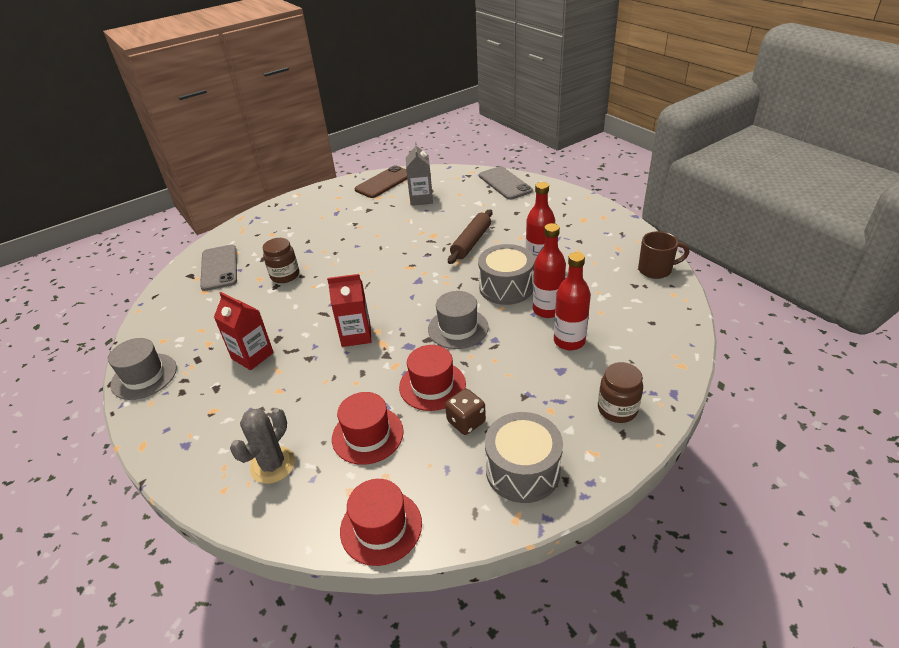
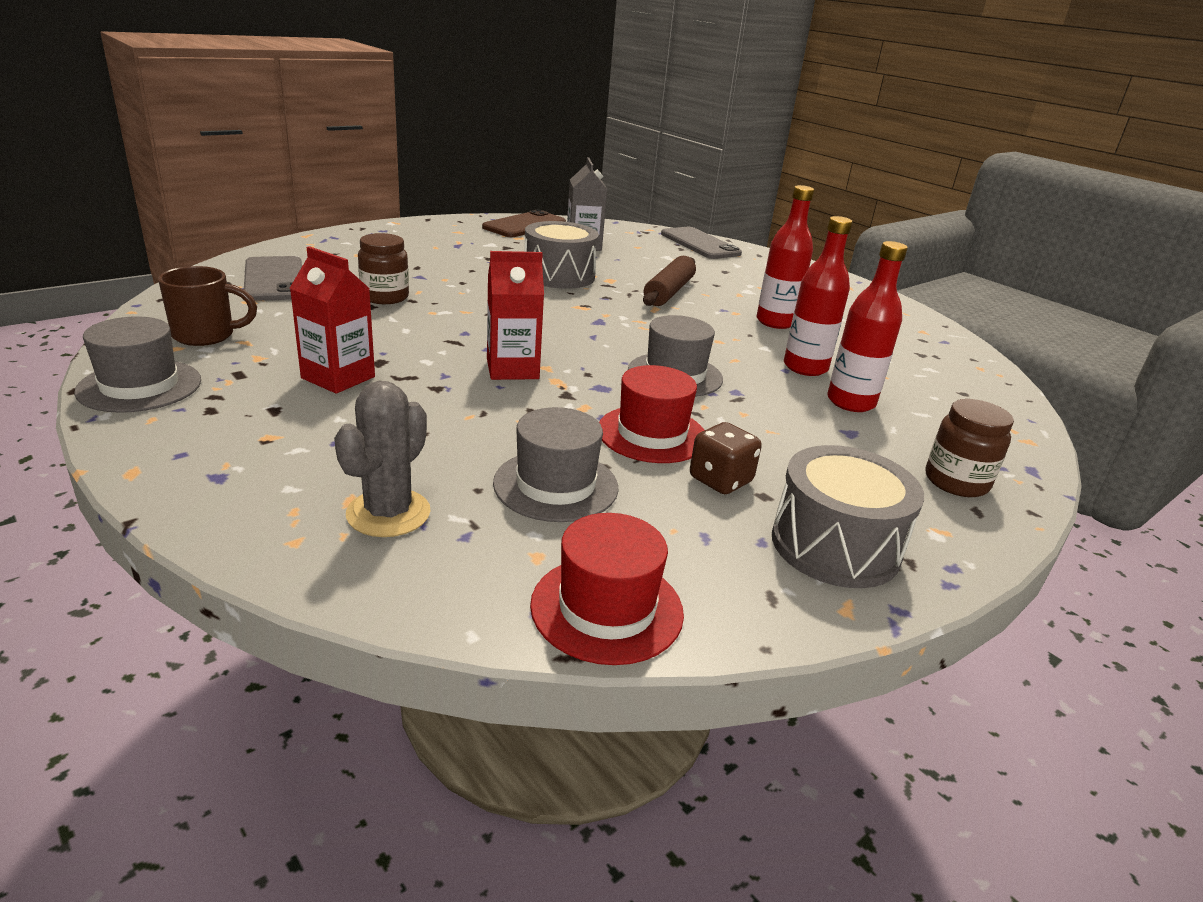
camera: 10 degrees left, 10 degrees down
red hat [332,392,404,465] -> grey hat [493,407,618,522]
grey drum [478,244,535,305] -> grey drum moved to [525,221,599,289]
brown mug [638,231,690,279] -> brown mug moved to [158,266,257,346]

